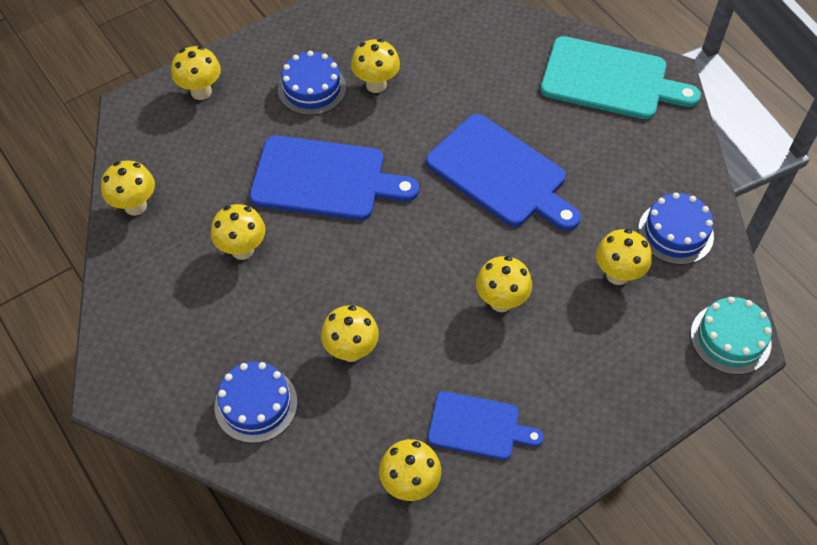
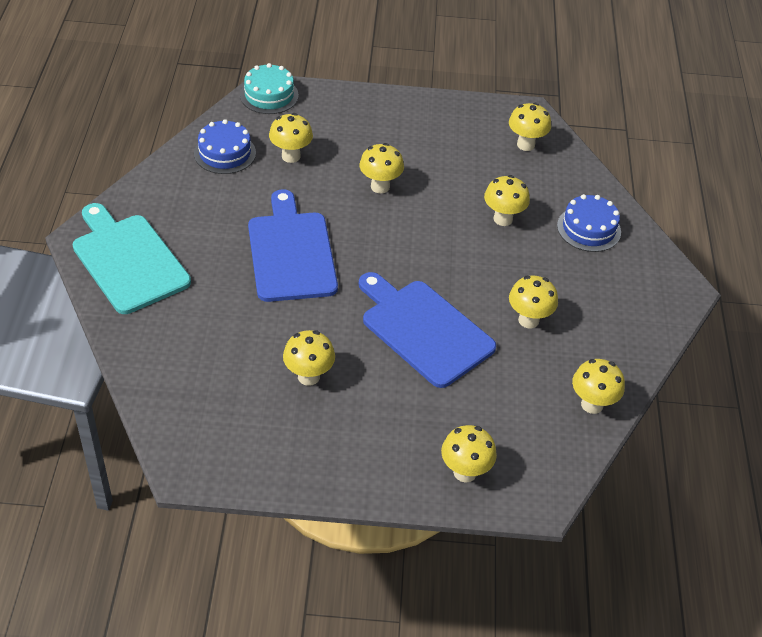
camera: 145 degrees left, 10 degrees down
blue cake [278,51,346,115] -> none
blue cutting board [428,391,544,460] -> none

